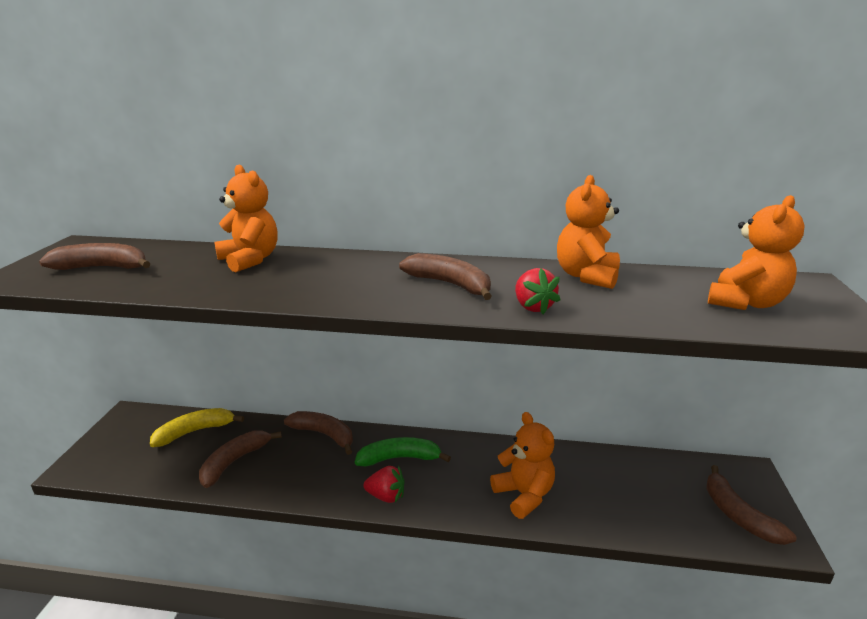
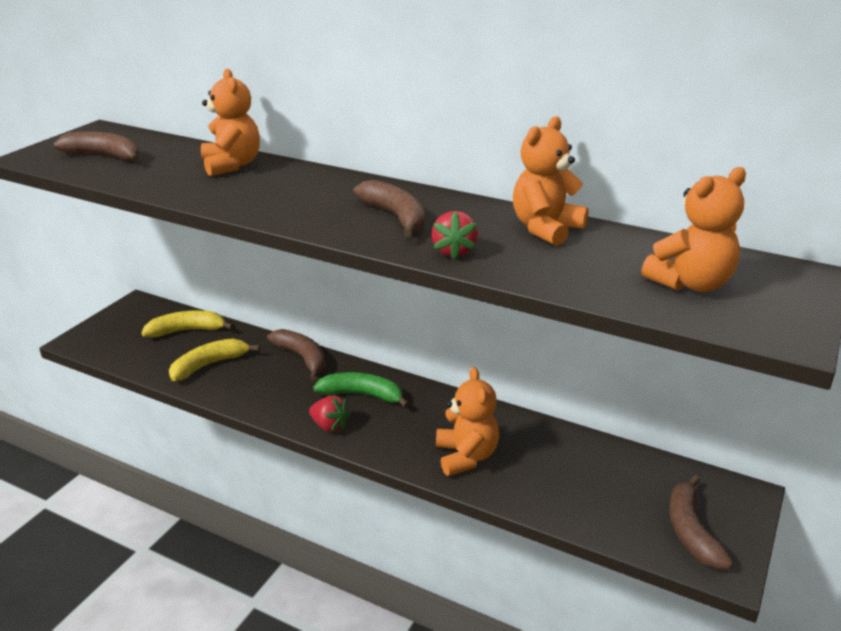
camera: 20 degrees right, 5 degrees up
brown banana [199,430,282,488] -> yellow banana [169,338,260,381]

